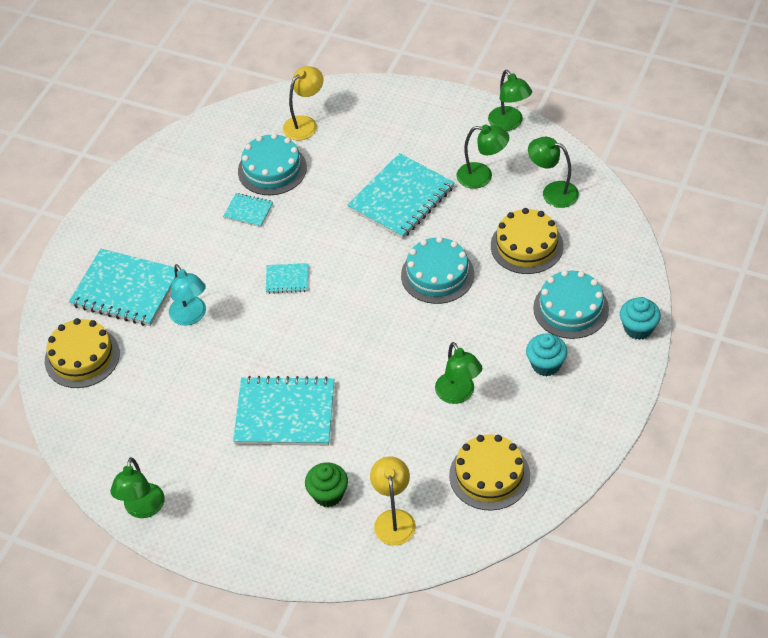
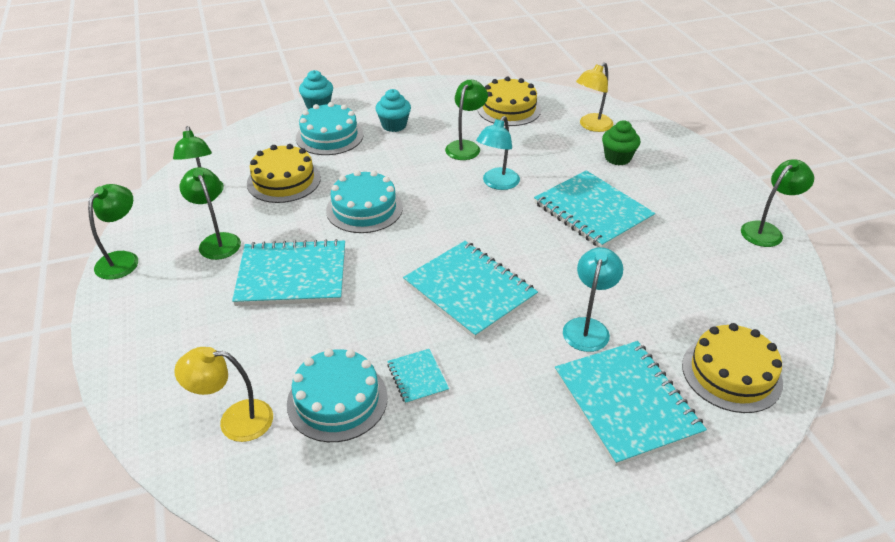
camera: 135 degrees left, 10 degrees down
turquoise notebook [266,263,309,294] -> turquoise notebook [403,241,538,339], size x2.11
none -> turquoise lamp [476,116,520,190]

